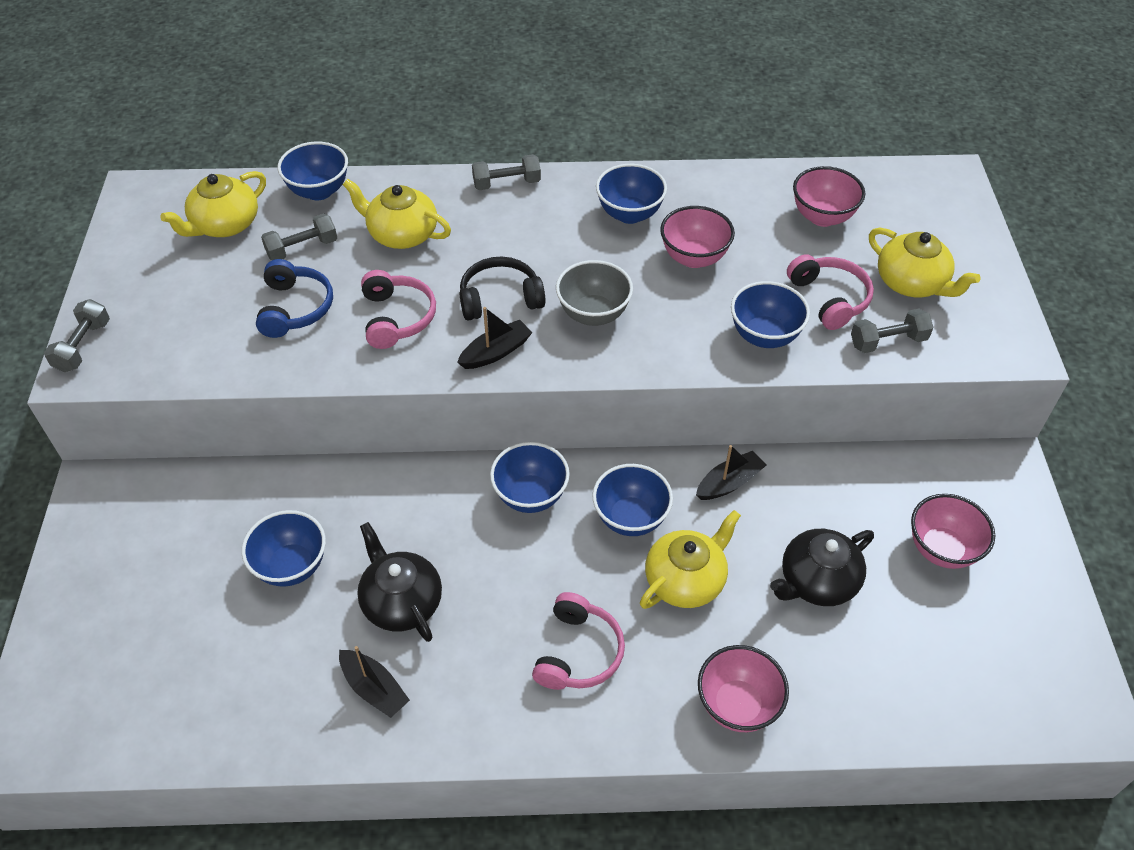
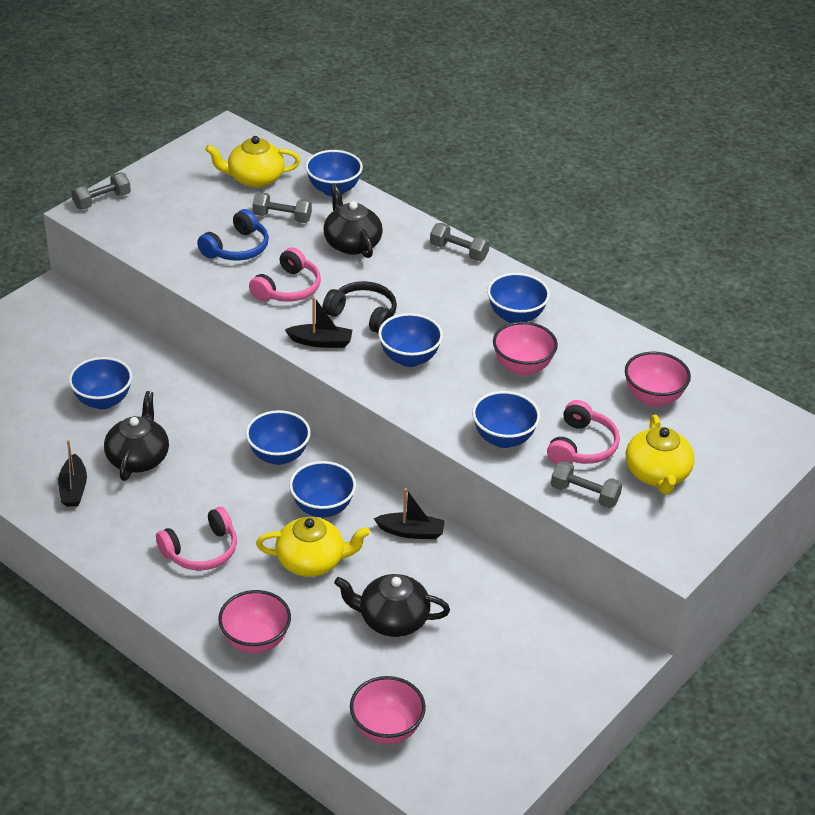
camera: 40 degrees right, 10 degrees down
yellow teapot [343,179,451,249] -> black teapot [323,184,383,258]
grey bowl [556,260,633,326] -> blue bowl [378,313,443,367]
pink bowl [911,494,995,569] -> pink bowl moved to [350,676,426,744]

